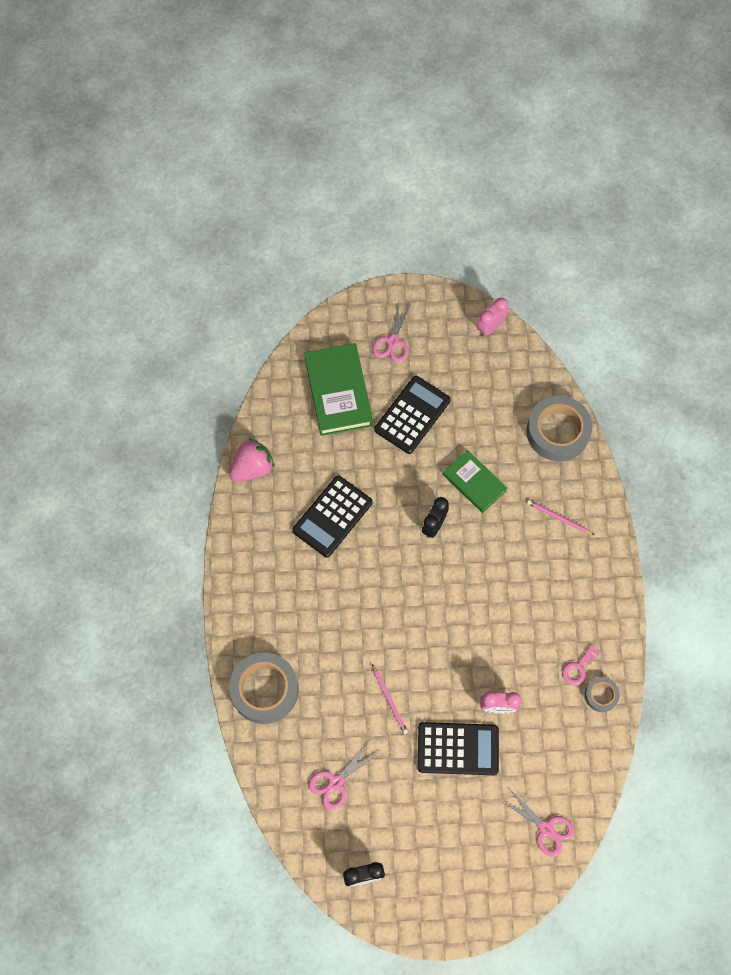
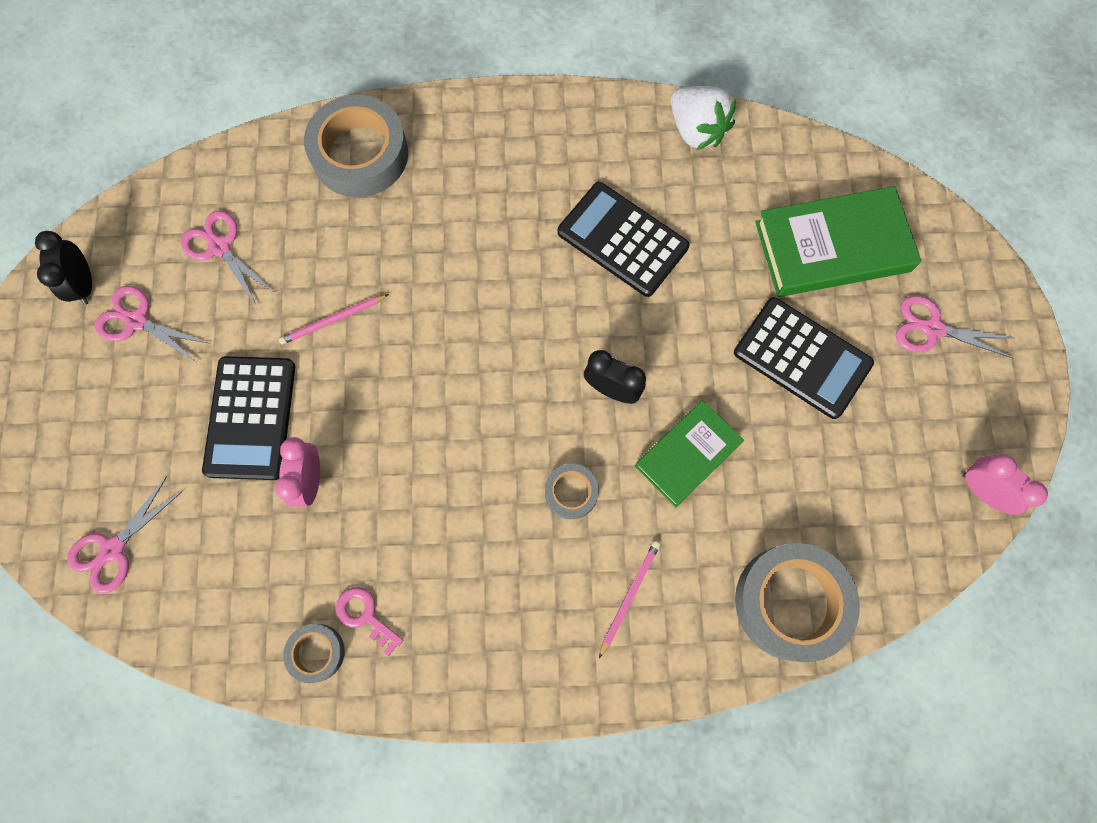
camera: 90 degrees right, 5 degrees up
pink strawberry [229,438,275,482] -> white strawberry [671,86,736,150]
none -> pink scissors [94,286,210,361]
none -> grey tape [545,464,599,519]

